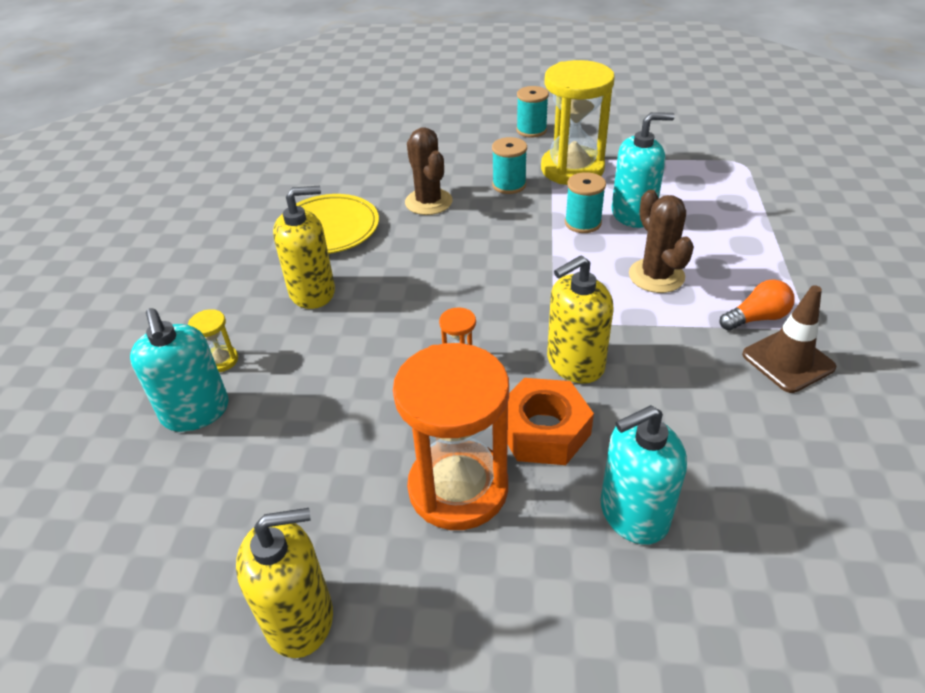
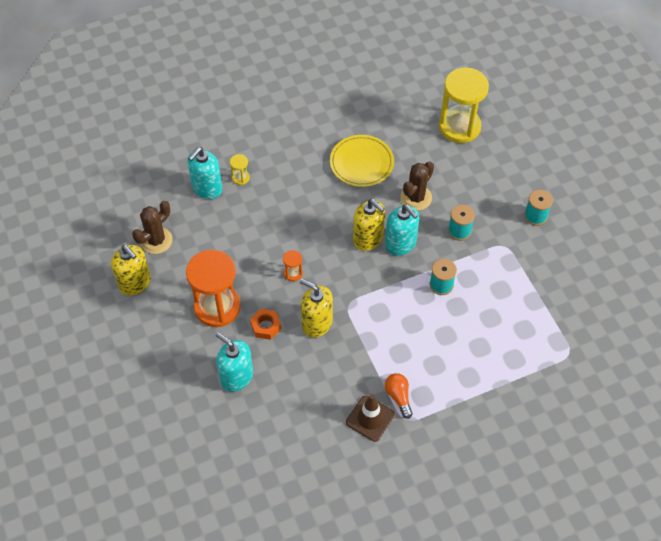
camera: 60 degrees right, 15 degrees up
yellow soap dispenser [273,186,335,309] -> yellow soap dispenser moved to [353,199,385,251]
orange nut [507,378,594,465] -> orange nut [250,309,281,340], size x0.66
yellow hourglass [541,60,615,185] -> yellow hourglass moved to [439,67,489,143]
turquoise soap dispenser [612,112,675,228] -> turquoise soap dispenser moved to [385,204,419,256]
brown cactus [629,190,694,293] -> brown cactus moved to [132,201,173,254]
orange light bulb [720,279,795,331] -> orange light bulb turned 150 degrees counterclockwise [385,373,413,419]

